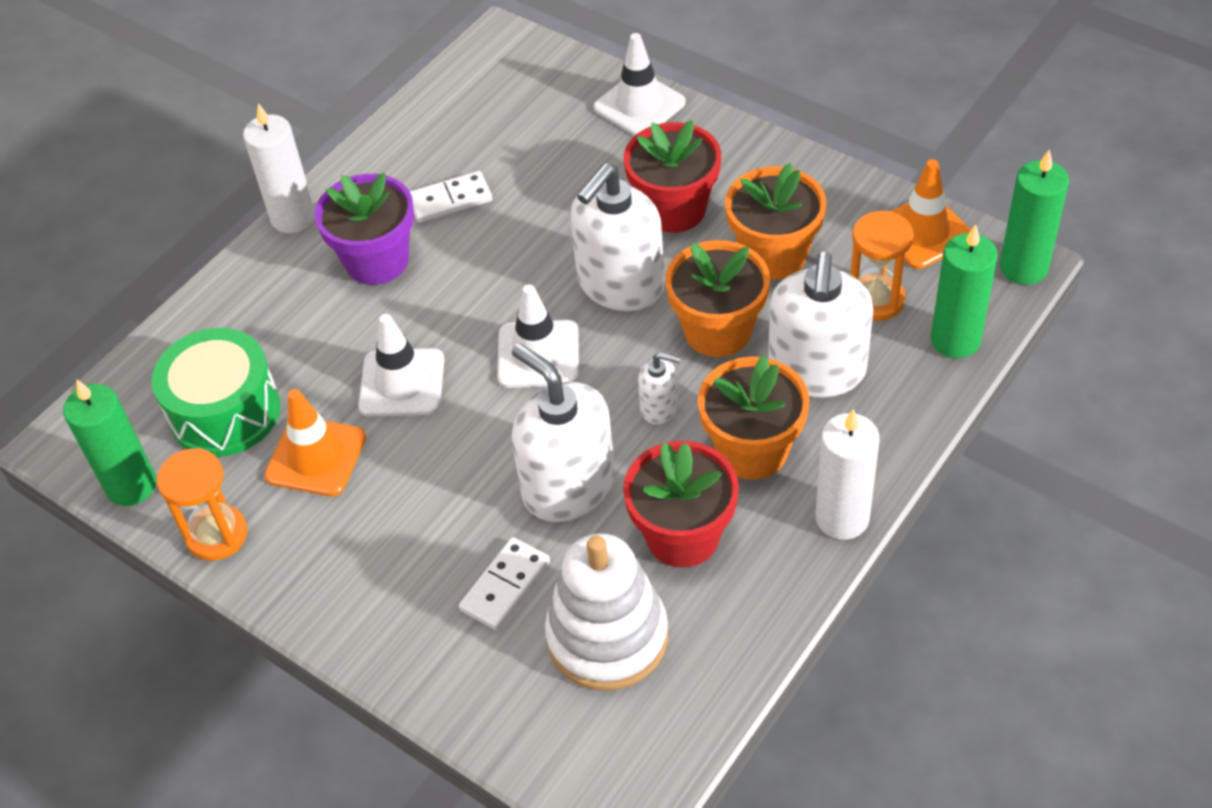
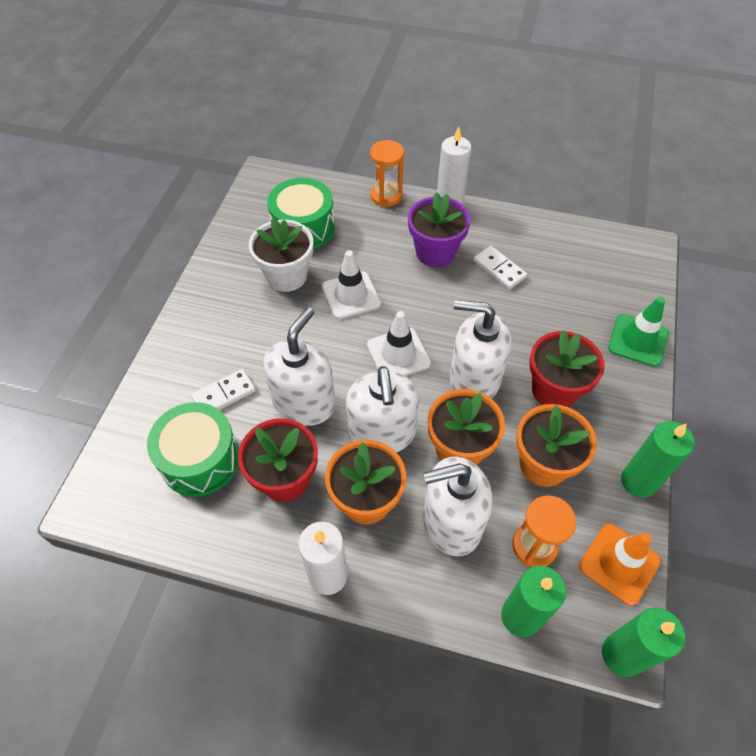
camera: 65 degrees right, 5 degrees up
green candle [63,380,157,506] -> green candle moved to [621,421,695,498]
orange hourglass [157,448,247,561] -> orange hourglass moved to [370,140,404,207]
orange traffic cone [264,389,366,496] -> white flower pot [249,217,313,292]
white domino [459,537,550,630] -> white domino turned 45 degrees counterclockwise [191,369,256,410]
white stacking toy [545,533,668,691] -> green drum [147,402,239,497]
white traffic cone [593,33,686,136] -> green traffic cone [608,297,668,367]
white soap dispenser [638,352,680,425] -> white soap dispenser [346,366,419,453], size x2.10

